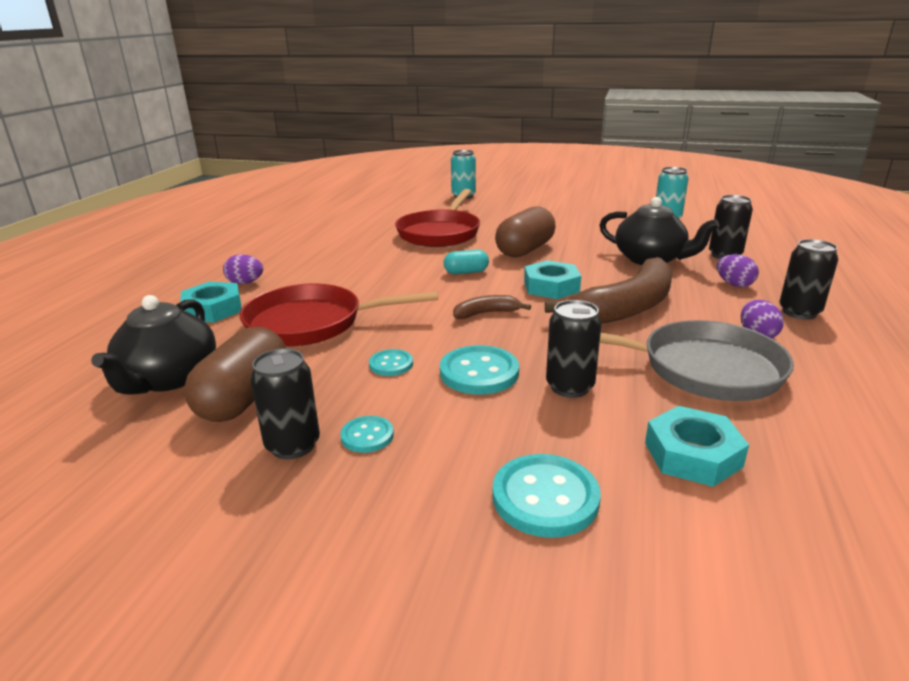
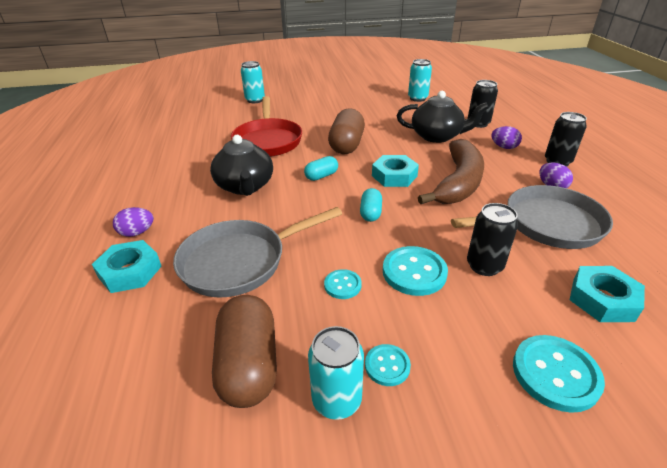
camera: 25 degrees left, 10 degrees up
black teapot [91,295,216,395] -> black teapot moved to [210,135,273,196]
red pan [240,284,438,346] -> grey pan [173,207,342,298]
black can [250,348,320,459] -> turquoise can [308,326,364,420]
brown banana [453,295,531,319] -> turquoise capsule [360,188,382,222]

